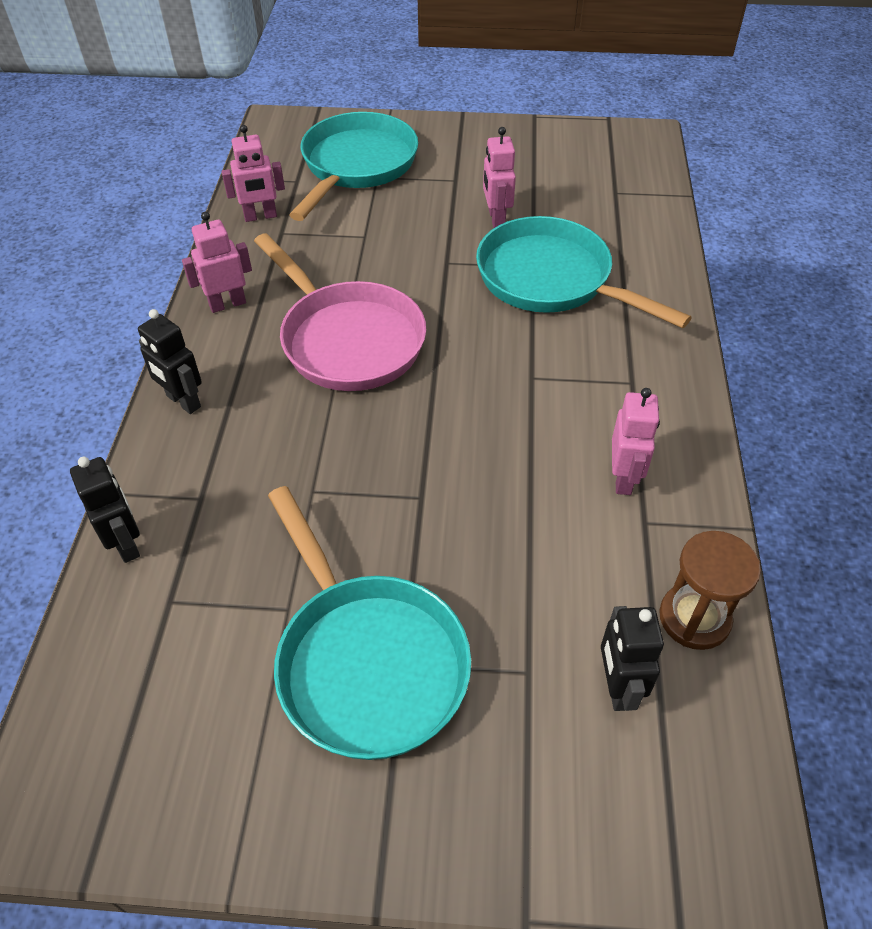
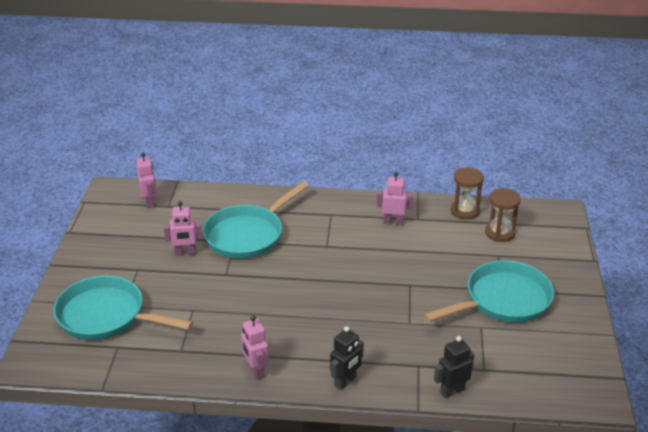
camera: 90 degrees left, 15 degrees down
pink robot [222,125,285,222] -> pink robot moved to [137,152,156,208]
pink pan [254,233,426,391] -> none
black robot [601,606,664,711] -> brown hourglass [485,188,521,242]

